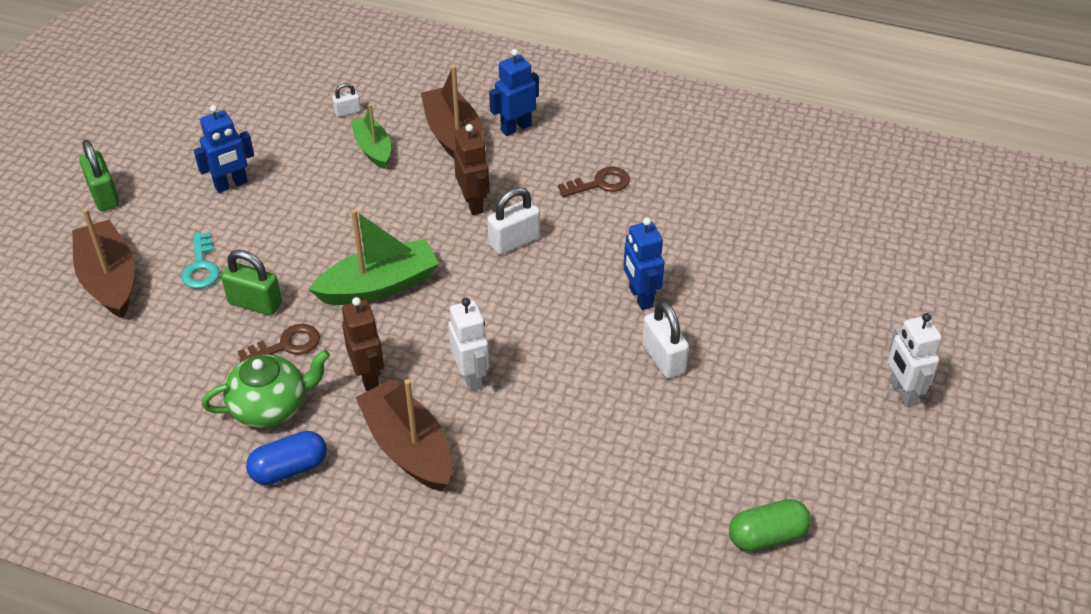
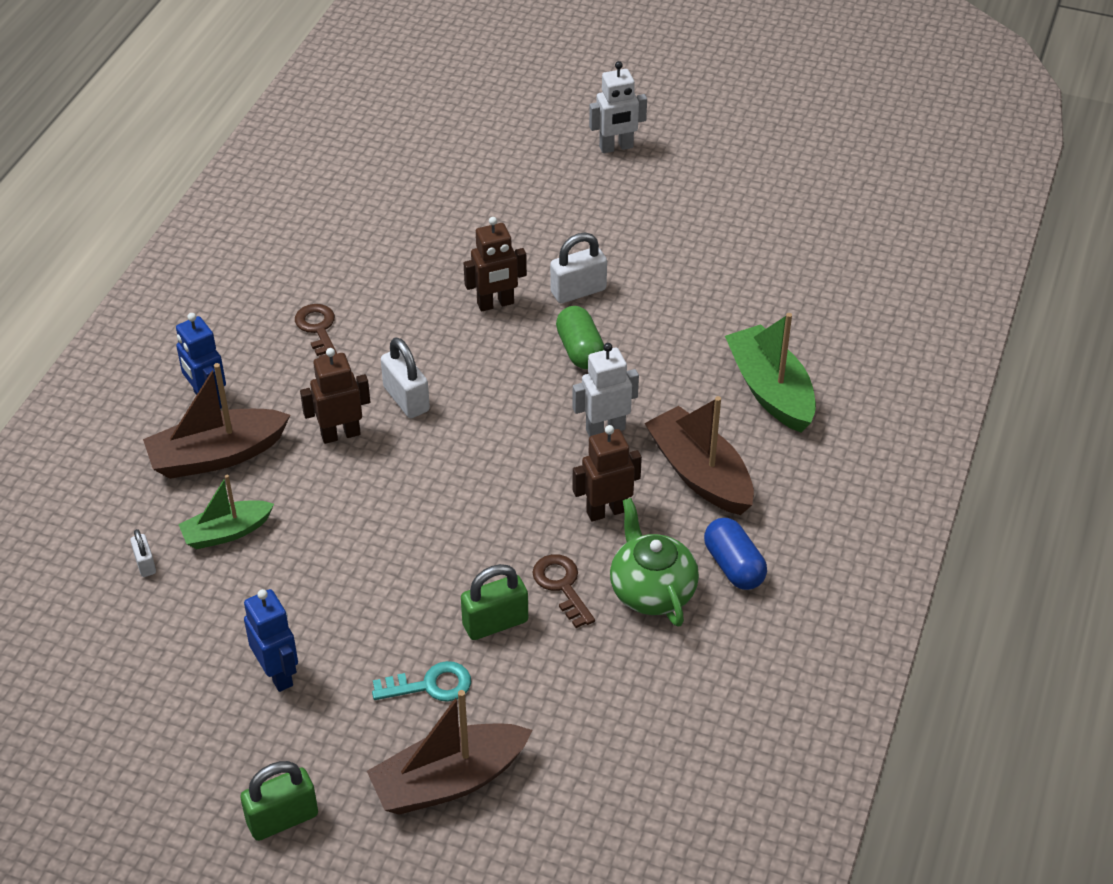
camera: 90 degrees left, 0 degrees up
green padlock [221,250,282,316] -> green padlock turned 45 degrees clockwise [461,564,528,640]
green boat [308,209,439,305] -> green boat moved to [725,313,816,432]
brown boat [355,379,452,492] -> brown boat turned 90 degrees clockwise [644,396,754,515]
blue robot [623,217,664,310] -> brown robot [464,217,527,312]
green capsule [729,499,811,551] -> green capsule moved to [556,306,604,369]

